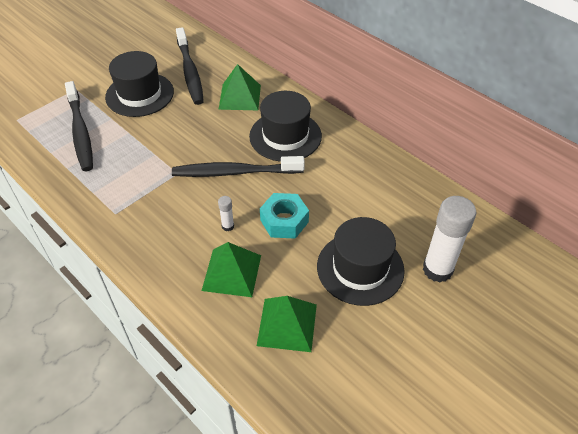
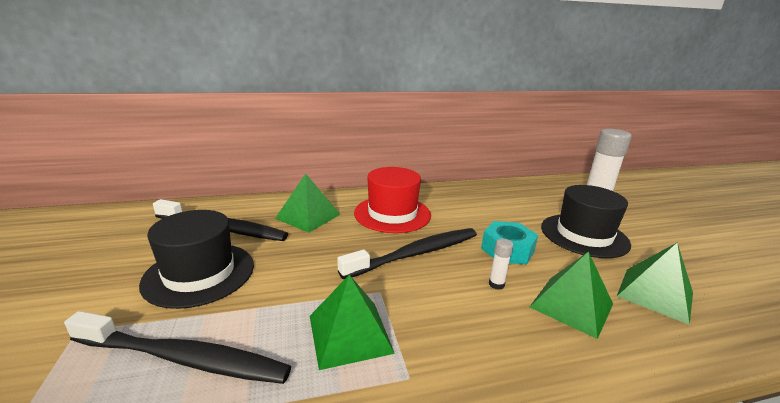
camera: 60 degrees left, 25 degrees down
black toothbrush [172,156,305,177] -> black toothbrush turned 150 degrees counterclockwise [337,228,477,279]
black hat [249,91,322,162] -> red hat [354,167,431,233]
none -> green pyramid [310,275,395,370]

